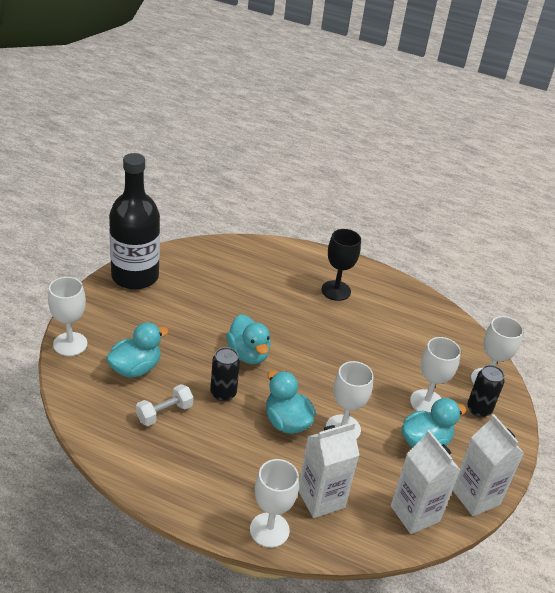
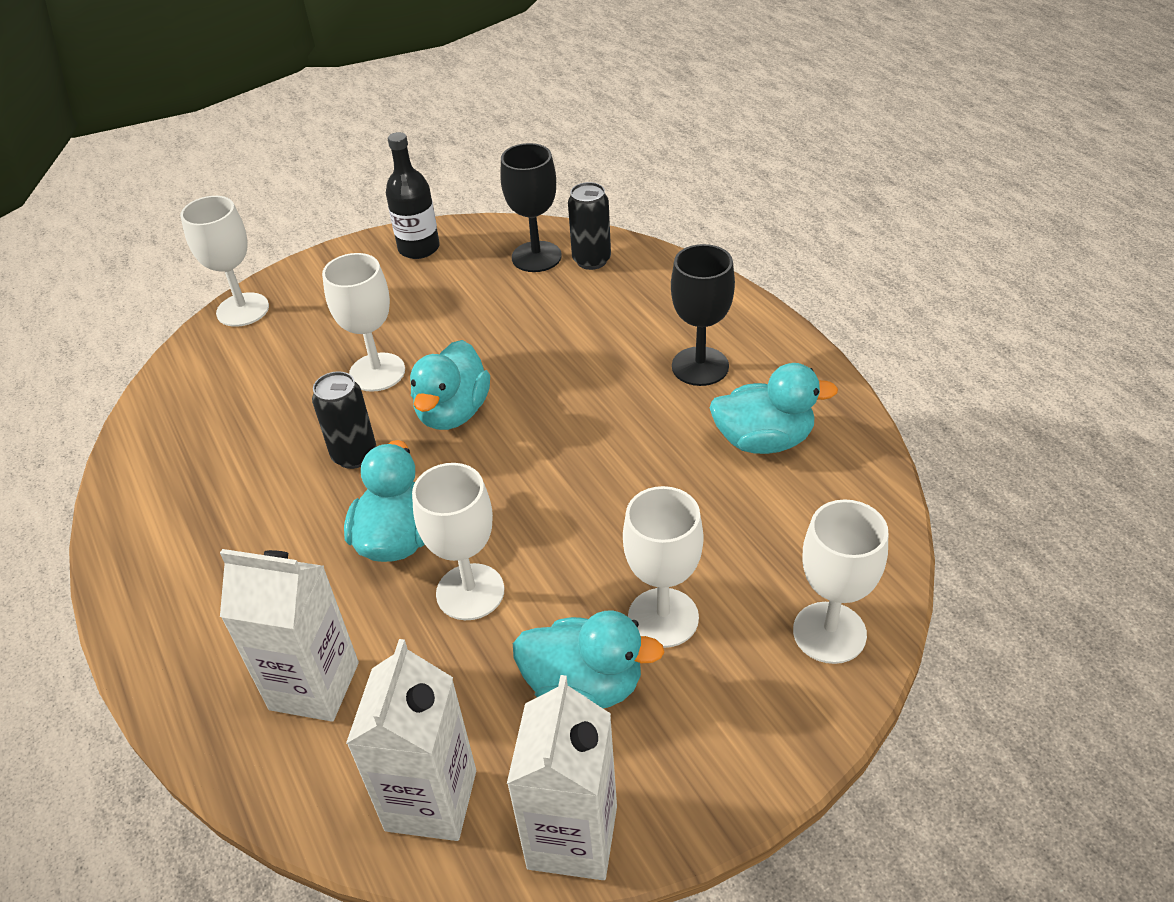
camera: 45 degrees right, 5 degrees up
turquoise duck [106,322,168,378] -> turquoise duck moved to [710,363,838,454]
black bottle [109,153,160,290] -> black bottle [386,132,440,259], size x0.55
white dumbbell [136,384,193,426] -> none
white goblet [250,459,299,548] -> white goblet moved to [322,253,405,392]
black can [467,365,505,418] -> black can moved to [568,182,611,270]
none -> black goblet [500,143,562,272]

